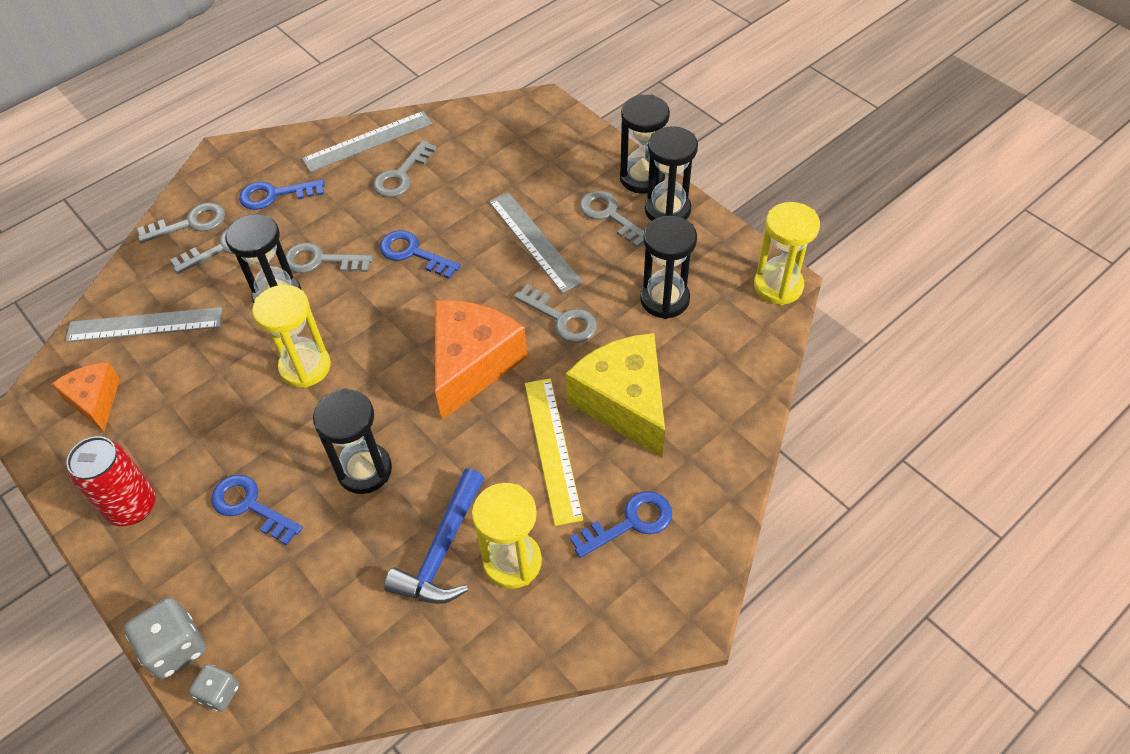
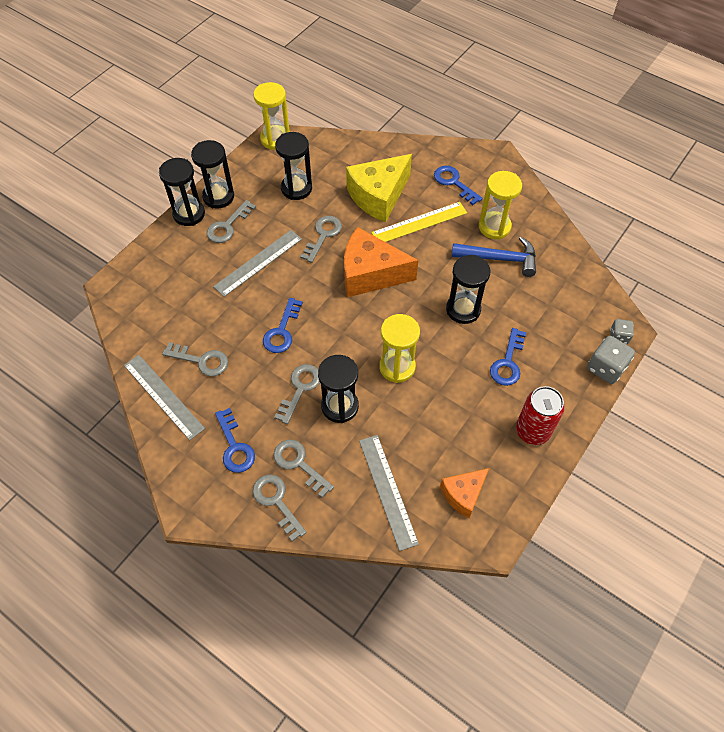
camera: 105 degrees left, 5 degrees up
grey key [285,243,373,273] -> grey key turned 150 degrees counterclockwise [274,364,320,424]

